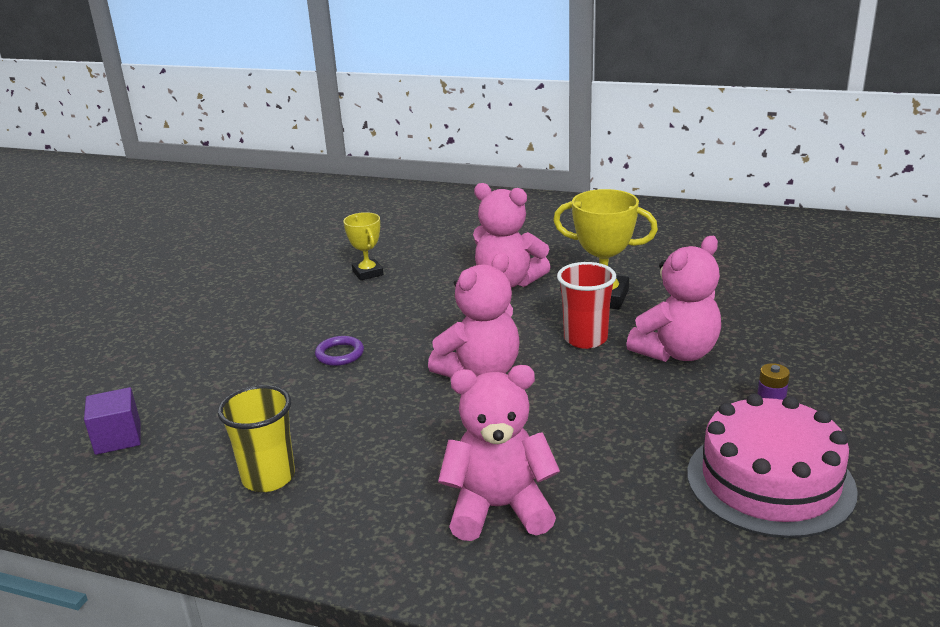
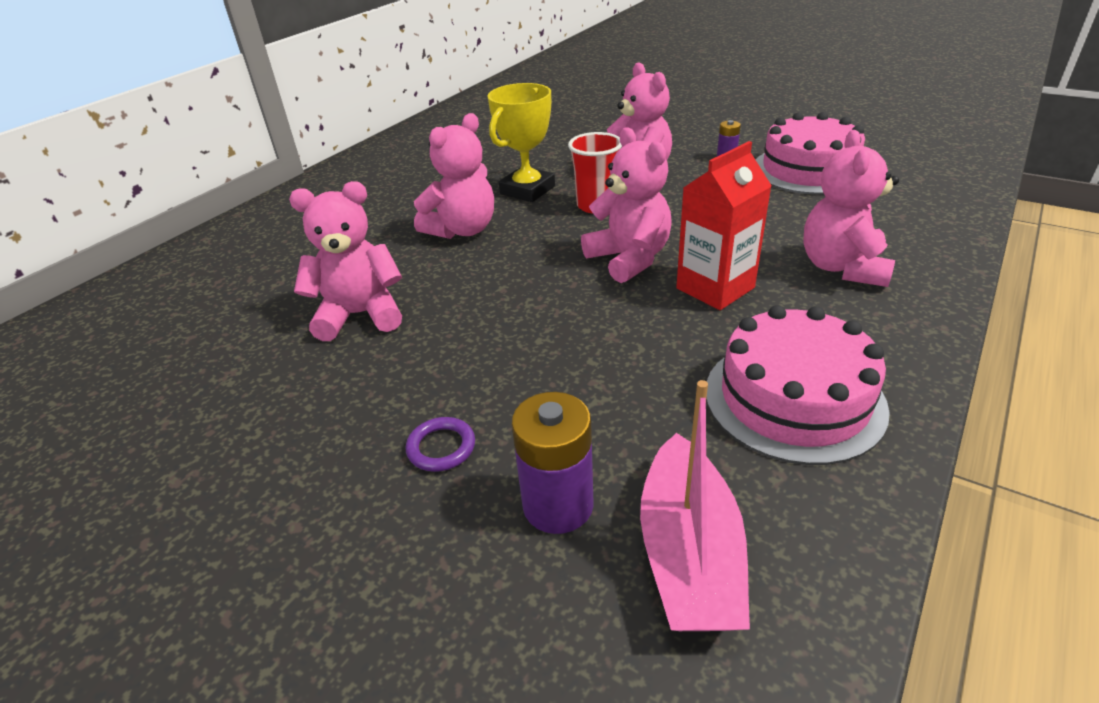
camera: 75 degrees left, 10 degrees up
purple cube [84,387,141,455] -> pink boat [640,380,750,631]
yellow cup [218,385,295,492] -> pink cake [706,305,890,465]
purple ring [315,336,364,366] -> purple ring moved to [406,417,475,472]
yellow trophy [343,212,383,281] -> pink teddy bear [289,181,402,341]
none -> purple battery [512,392,594,534]
none -> red carton [676,141,772,310]

